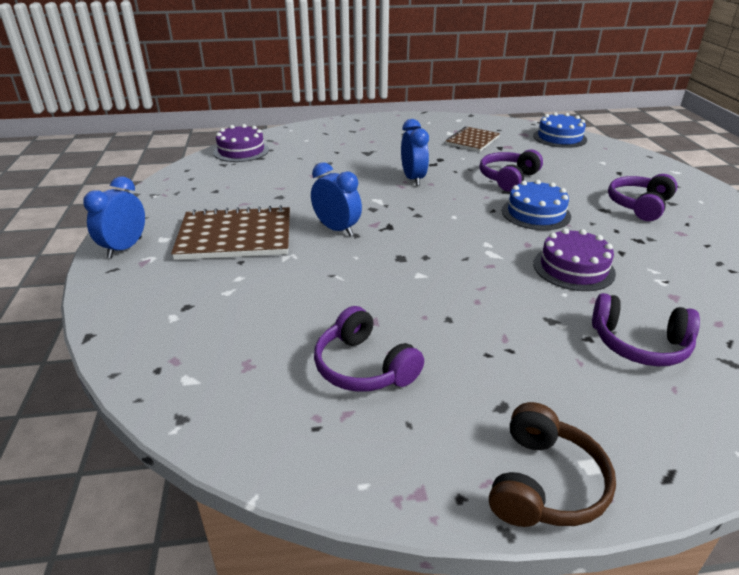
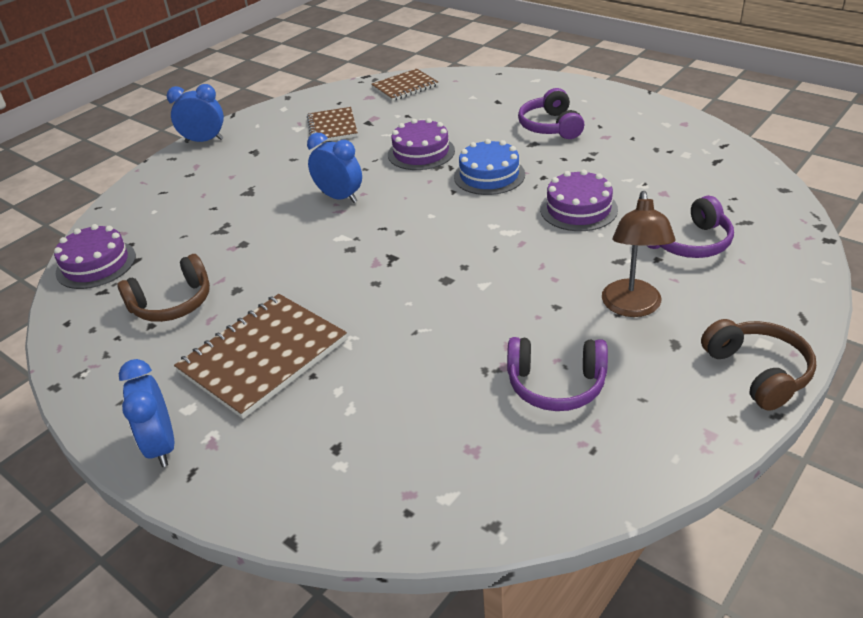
camera: 40 degrees left, 5 degrees up
blue clock [311,162,362,236] -> blue clock moved to [167,84,224,143]
purple headphones [480,149,543,192] -> purple cake [388,118,455,170]
blue cake [533,112,587,148] -> brown notebook [371,69,438,101]
none -> brown headphones [117,254,210,322]
none -> brown lamp [602,191,676,317]

